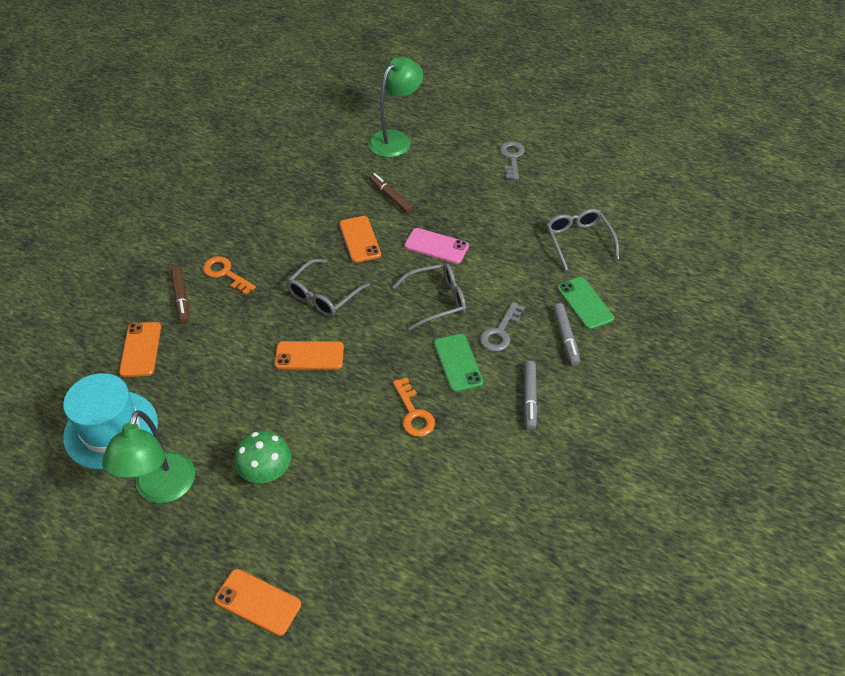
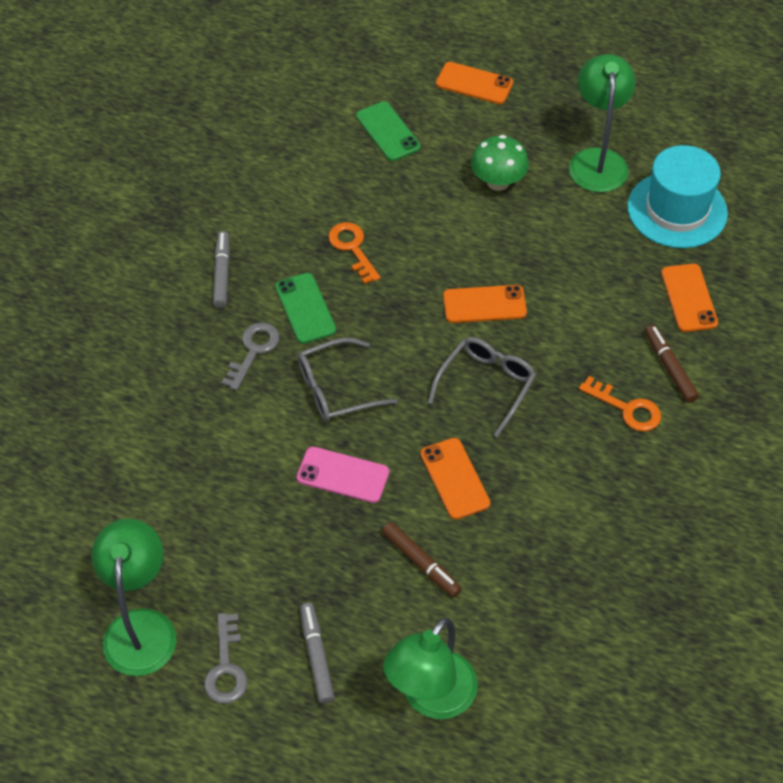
camera: 175 degrees right, 5 degrees up
grey glasses [546,209,619,271] -> none
grey marker [553,303,580,366] -> grey marker moved to [300,603,335,704]
green phone [557,277,614,330] -> green phone moved to [356,101,421,161]
none -> green lamp [91,519,176,676]

